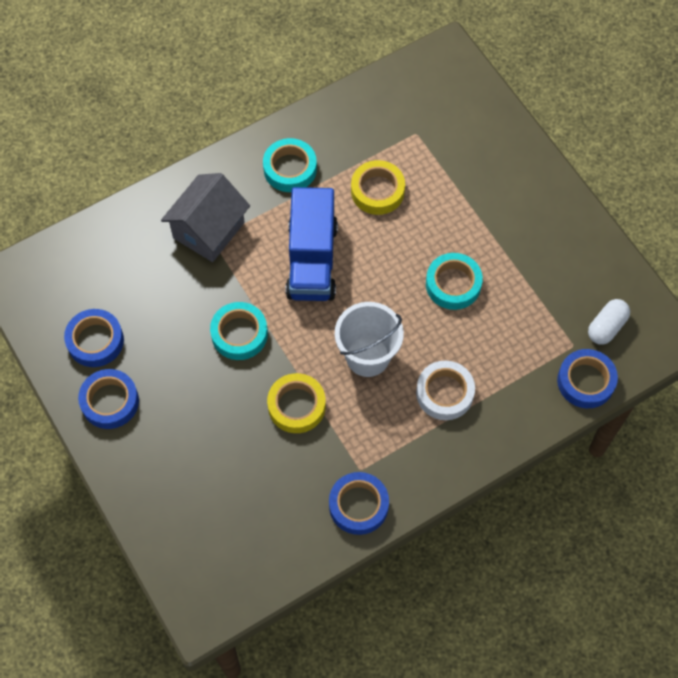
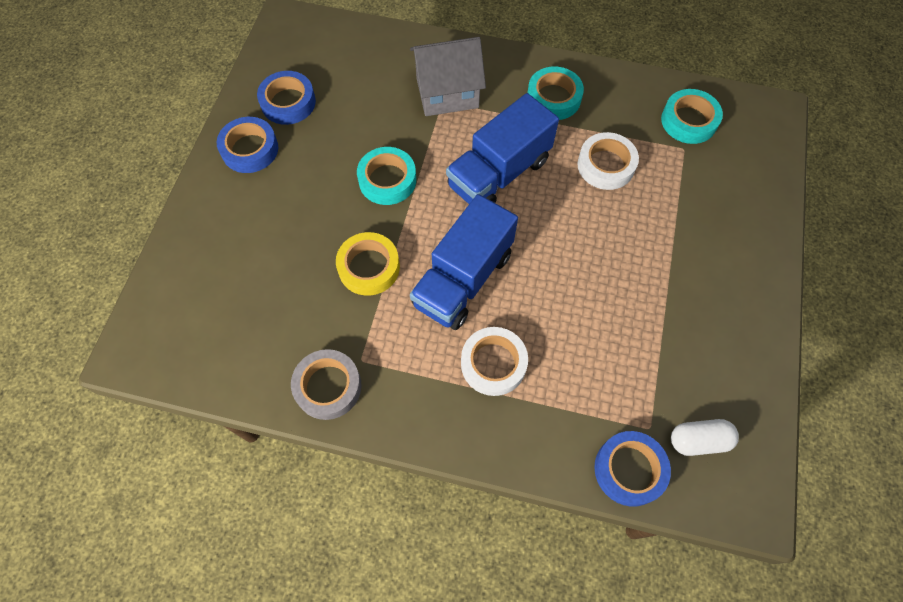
camera: 45 degrees right, 0 degrees up
blue tape [329,472,389,535] -> grey tape [291,349,362,420]
white bucket [335,302,404,377] -> blue truck [410,194,518,330]
yellow tape [351,160,405,215] -> white tape [578,132,639,190]
turquoise tape [426,253,483,310] -> turquoise tape moved to [661,89,723,144]

